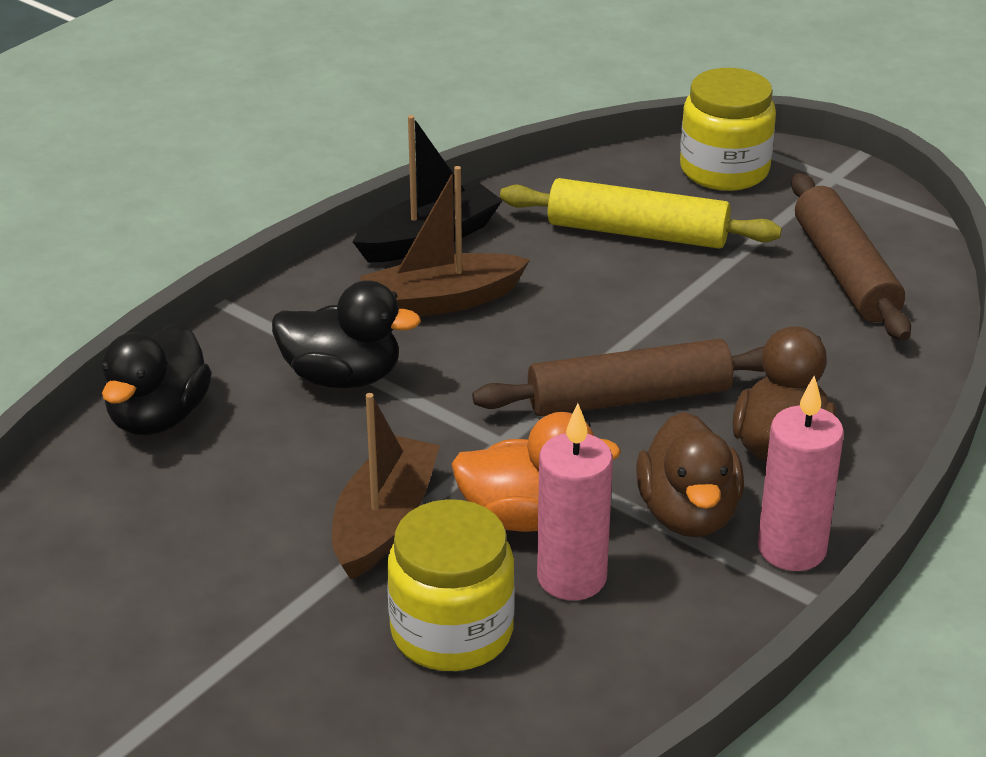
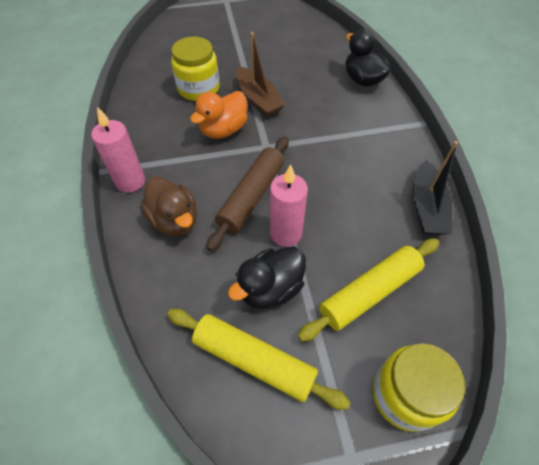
camera: 130 degrees right, 20 degrees up
black duck [272,280,421,388] -> black duck moved to [228,246,306,309]
brown boat [359,166,530,316] -> none
pink candle [537,403,613,600] -> pink candle moved to [270,164,308,247]
brown duck [636,412,744,537] -> none
brown rolling pin [791,173,911,341] -> yellow rolling pin [167,309,350,410]

